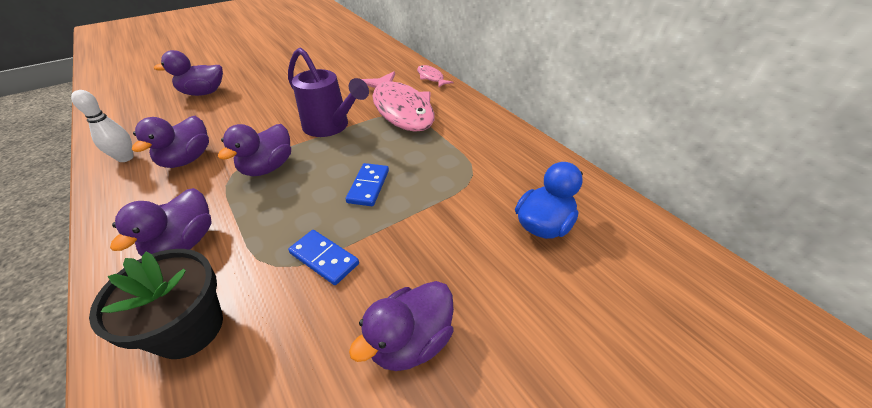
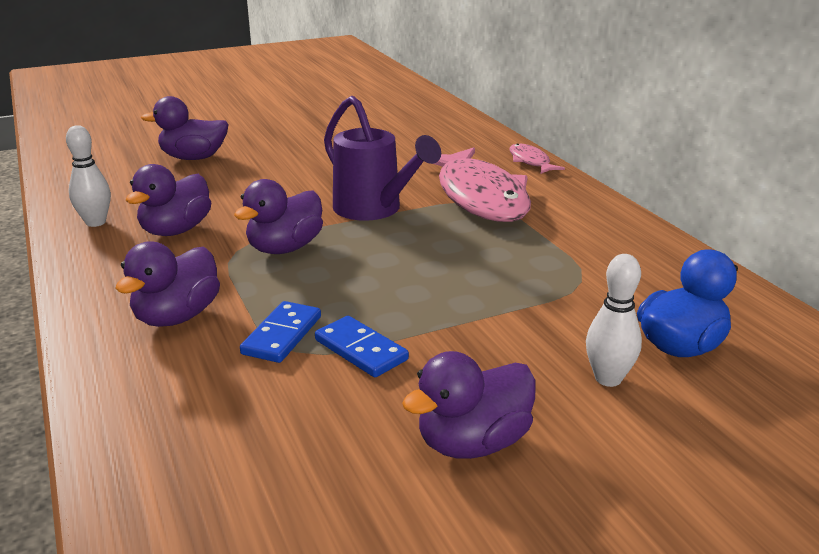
camera: 10 degrees right, 15 degrees down
black flower pot [89,249,223,359] -> none
blue domino [346,163,389,206] -> blue domino moved to [240,301,321,363]
none -> white bowling pin [586,254,642,387]

